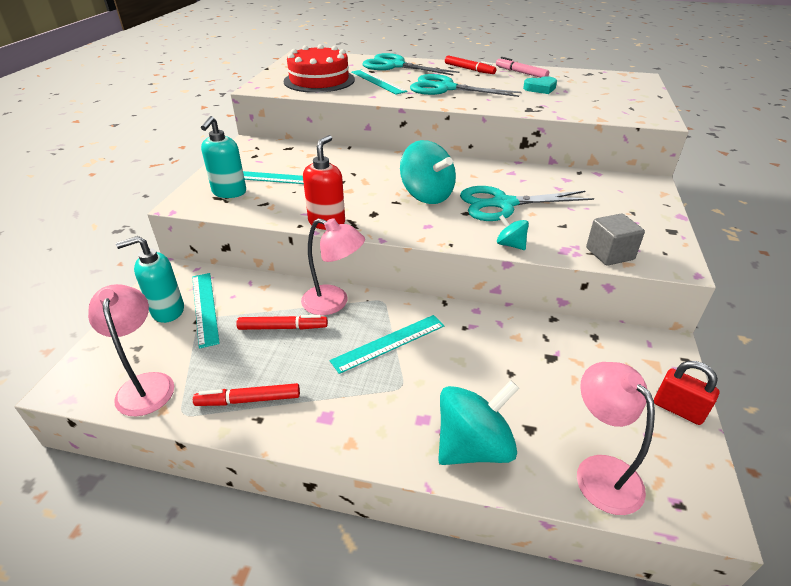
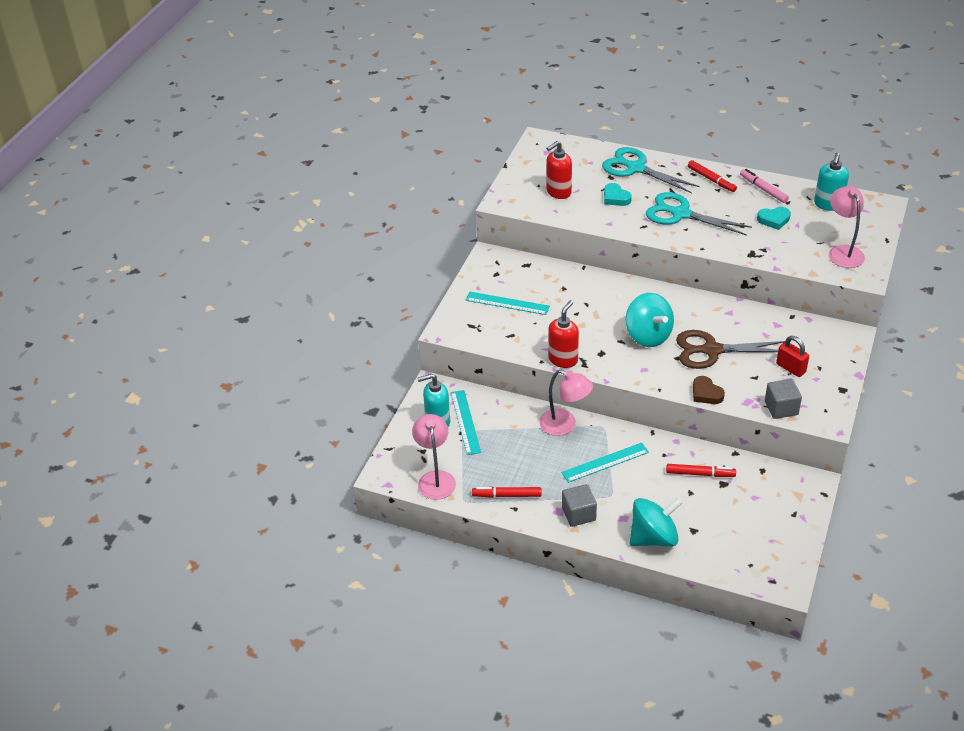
camera: 10 degrees right, 5 degrees up
turquoise soap dispenser [201,116,246,198] -> turquoise soap dispenser moved to [814,153,849,211]
red marker [236,315,328,330] -> red marker moved to [666,464,736,477]
red cake [284,44,355,93] -> red soap dispenser [546,141,572,199]
turquoise ruler [351,70,407,95] -> turquoise heart [604,183,632,206]
turquoise scissors [460,186,594,221] -> brown scissors [676,330,785,369]
turquoise spinning top [497,215,529,250] -> brown heart [693,376,725,404]
pink lamp [577,362,655,515] -> pink lamp moved to [829,186,865,268]
red padlock [654,361,719,425] -> red padlock moved to [776,336,809,377]
none -> grey cube [562,484,597,527]

